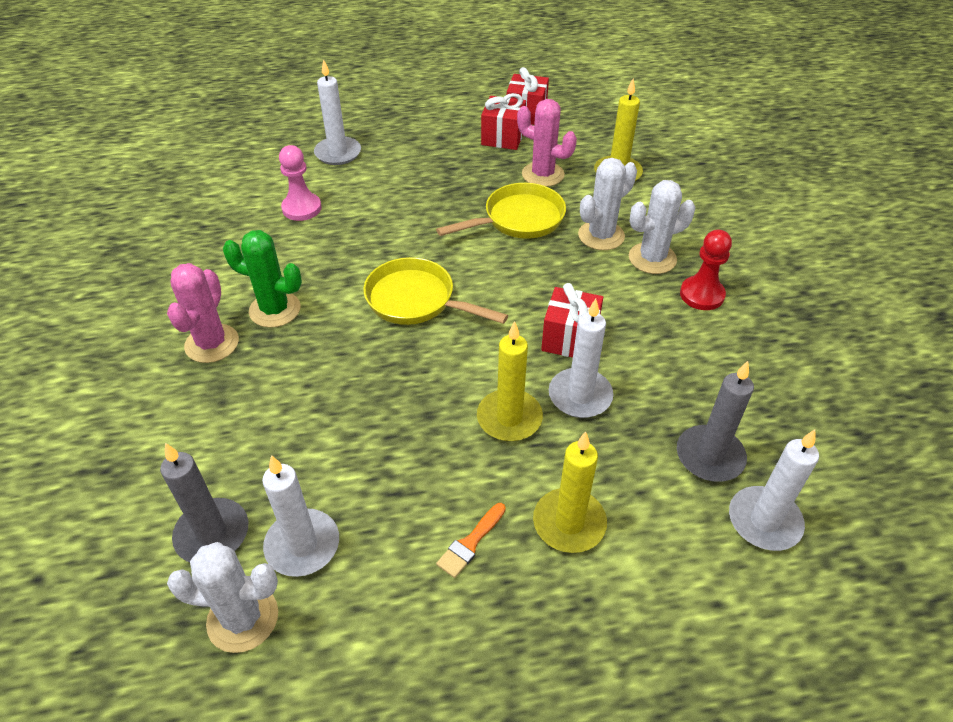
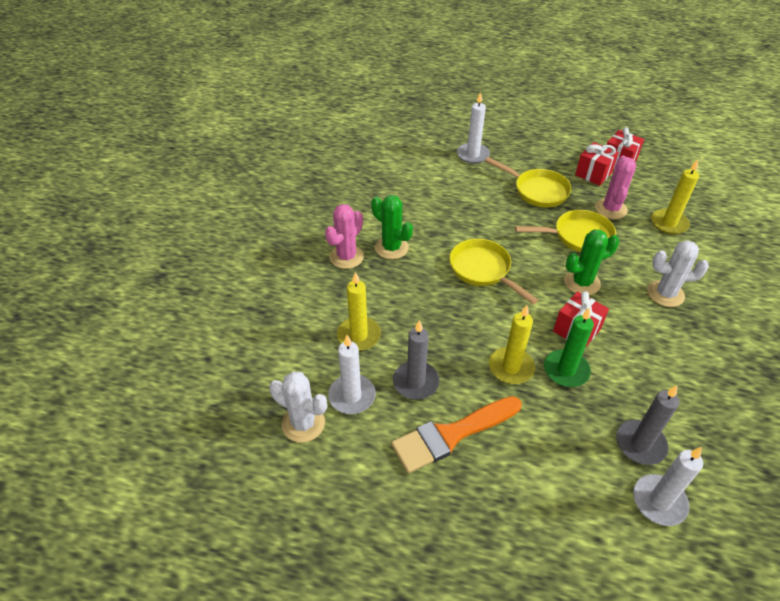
camera: 25 degrees right, 0 degrees up
grey candle [160,443,249,562] -> grey candle moved to [393,320,439,400]
pink pawn [279,145,322,221] -> none
orange brush [436,503,506,578] -> orange brush [391,396,522,473], size x2.26
pink cactus [517,99,577,187] -> pink cactus turned 45 degrees clockwise [595,156,636,219]
yellow candle [533,432,607,553] -> yellow candle moved to [337,272,381,351]
white candle [549,299,613,418] -> green candle [544,308,594,387]
white cactus [578,158,637,250] -> none
red pawn [680,230,732,310] -> none
none -> yellow pan [485,157,572,207]
none -> green cactus [564,229,619,295]

